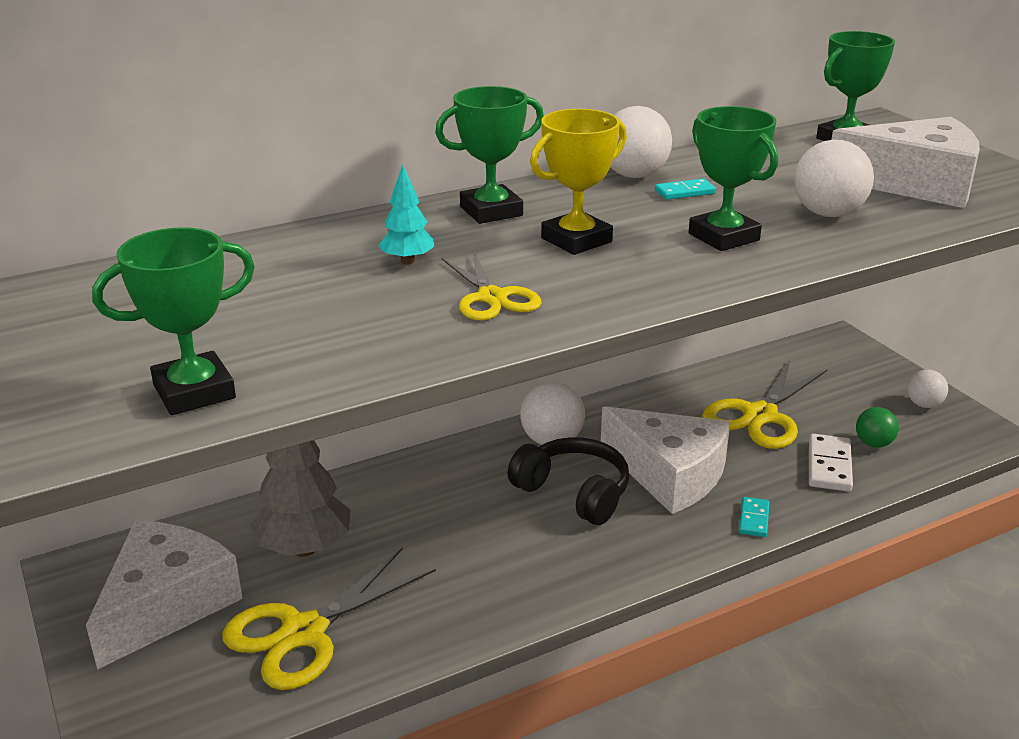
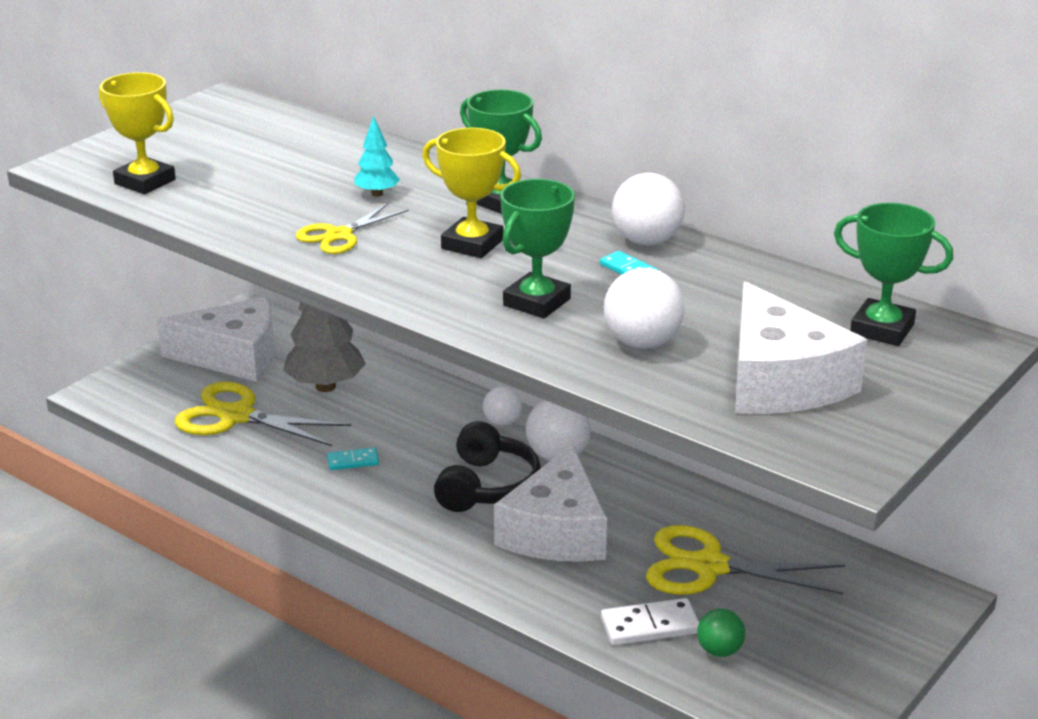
camera: 65 degrees right, 0 degrees up
green trophy [92,227,255,415] -> yellow trophy [99,72,176,194]
turquoise domino [739,497,769,537] -> turquoise domino moved to [327,447,379,470]
white ball [907,369,948,408] -> white ball moved to [483,386,522,426]

